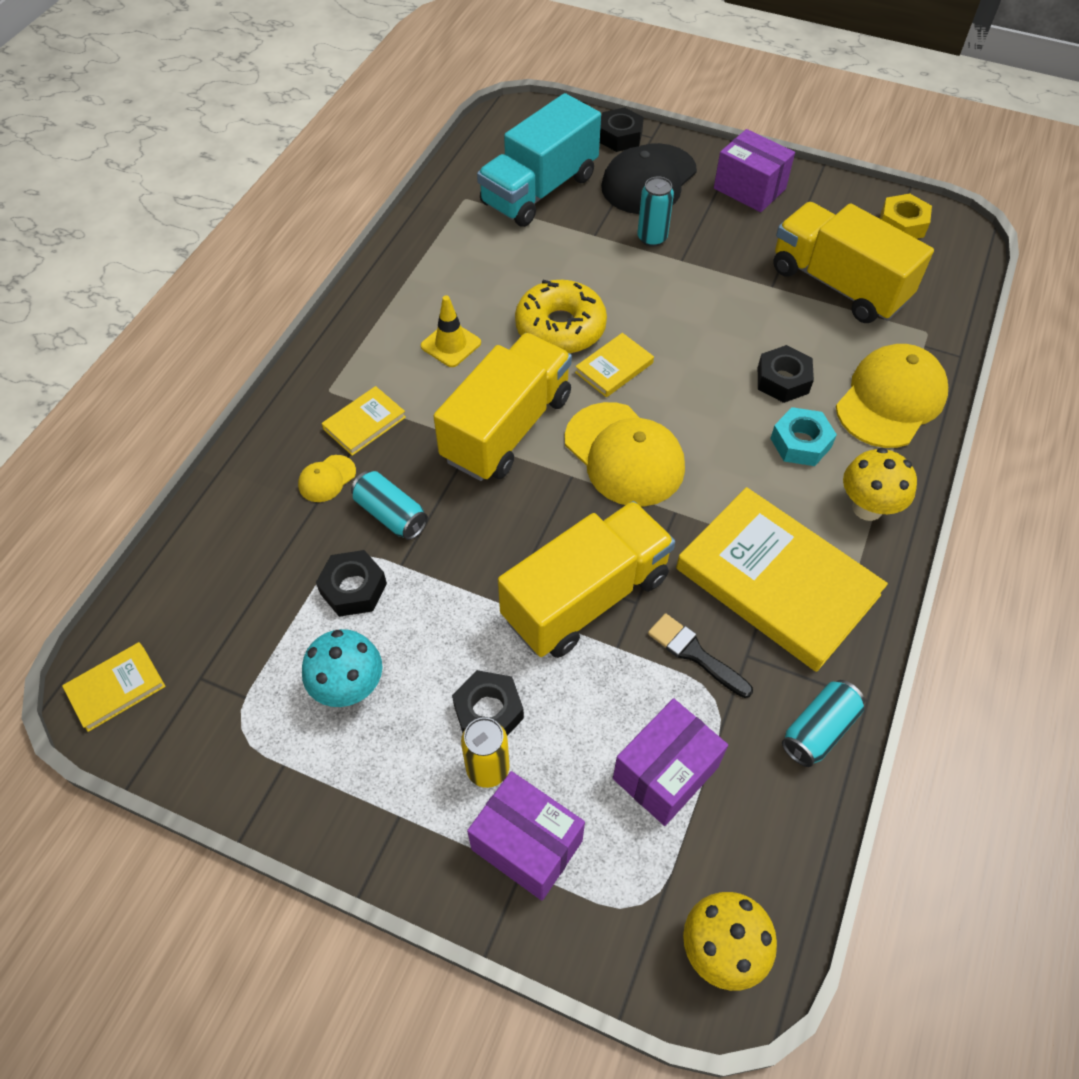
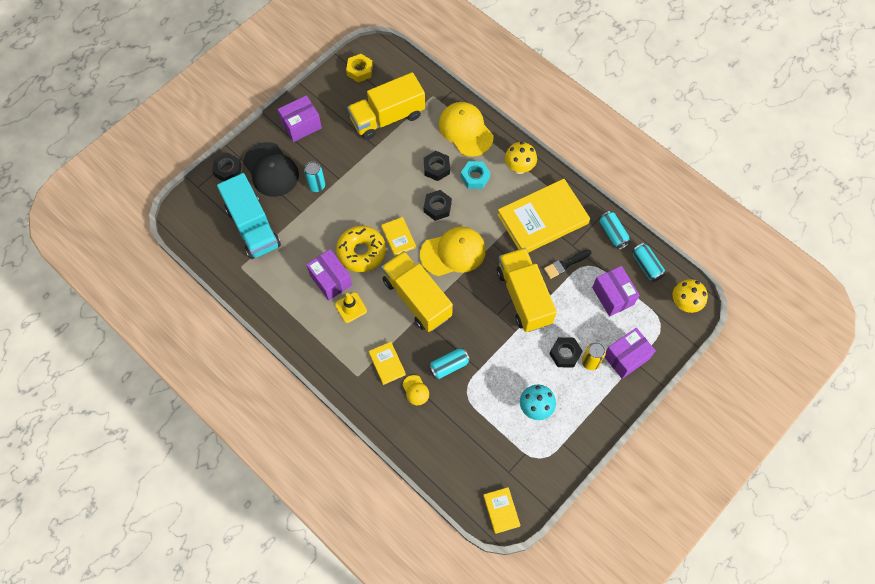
camera: 70 degrees left, 10 degrees up
black nut [316,550,387,617] -> black nut moved to [424,190,452,221]
none -> purple box [306,249,352,300]
none -> turquoise can [632,243,665,282]

